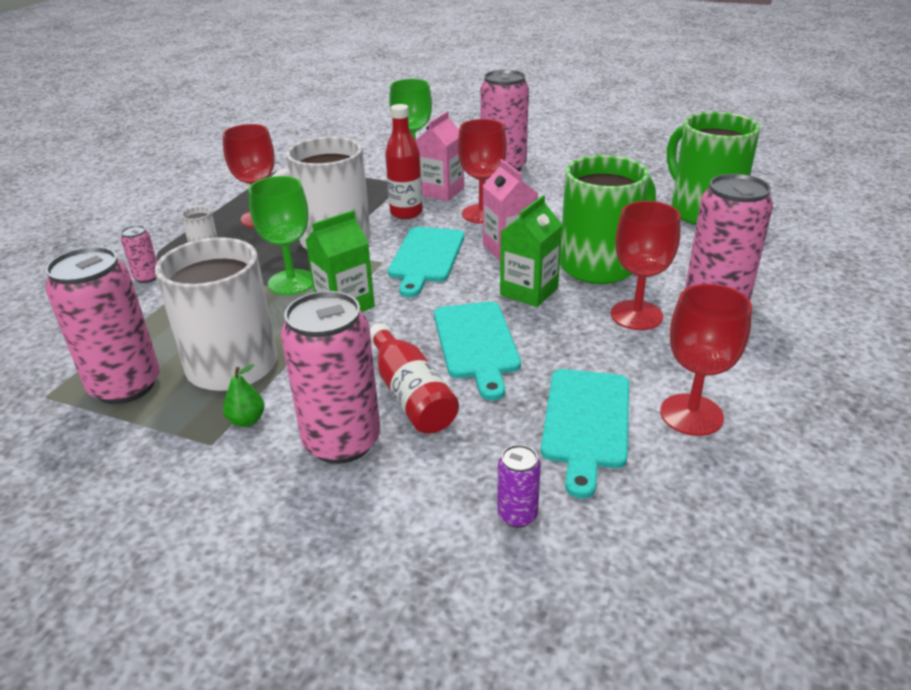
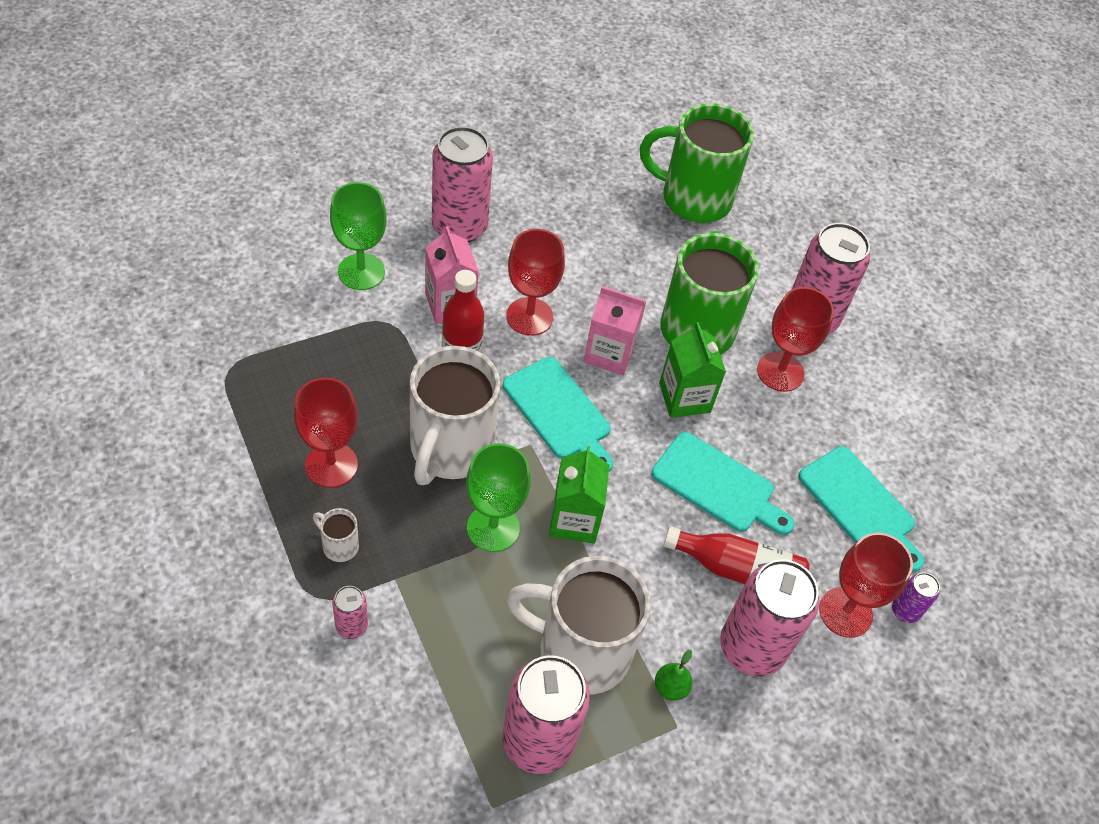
camera: 55 degrees left, 20 degrees up
red goblet [660,284,752,436] -> red goblet moved to [819,533,913,638]

